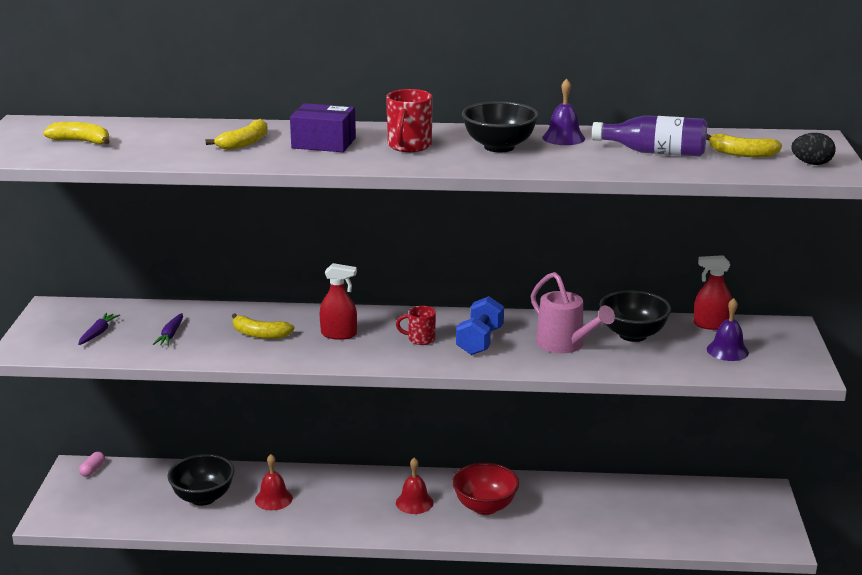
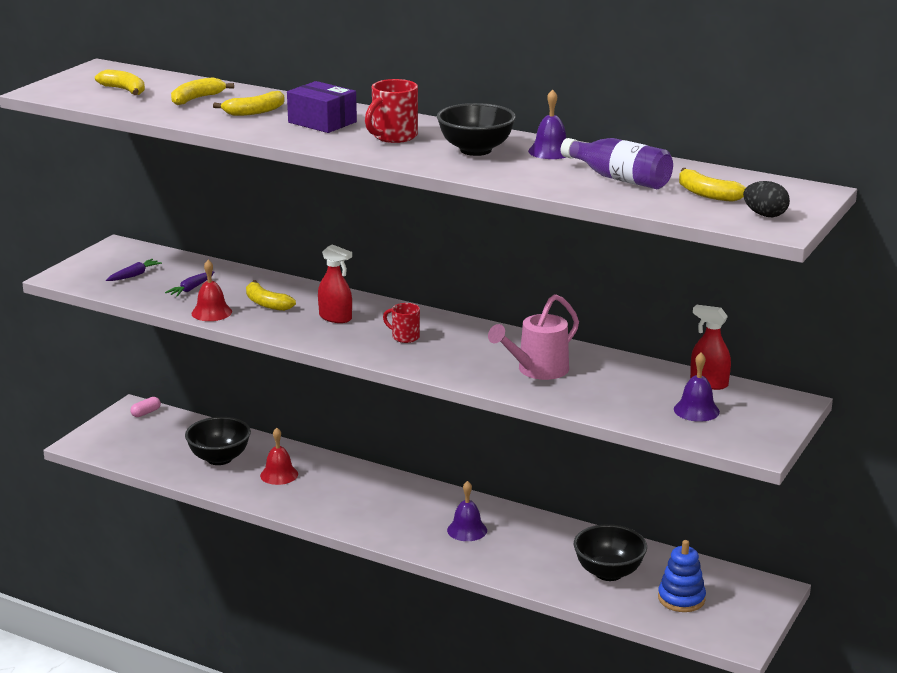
camera: 25 degrees right, 0 degrees up
red bell [396,457,433,514] -> red bell moved to [191,260,232,321]
red bowl [452,463,519,515] -> purple bell [447,481,487,541]
blue dumbbell [456,296,504,355] -> none
pink watering can [531,272,615,353] -> pink watering can turned 60 degrees clockwise [488,294,579,380]
black bowl [600,290,671,342] -> black bowl moved to [574,524,647,581]
none -> yellow banana [171,77,234,105]
none -> blue stacking toy [658,540,706,612]

